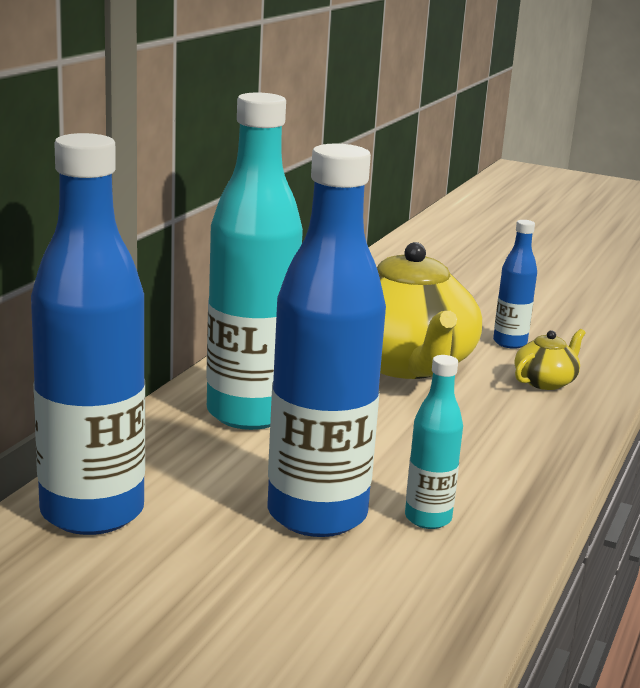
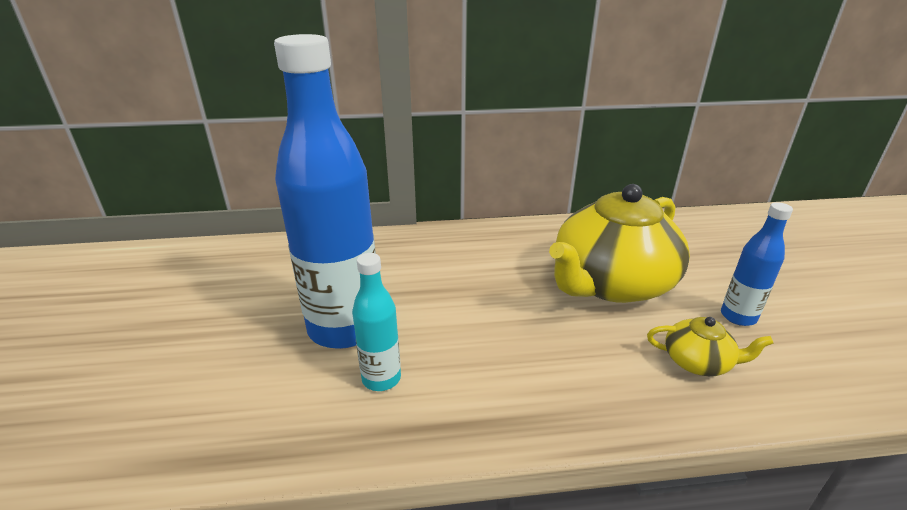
camera: 60 degrees right, 10 degrees up
blue bottle [31,133,145,535] -> none
turquoise bottle [206,93,303,430] -> none

